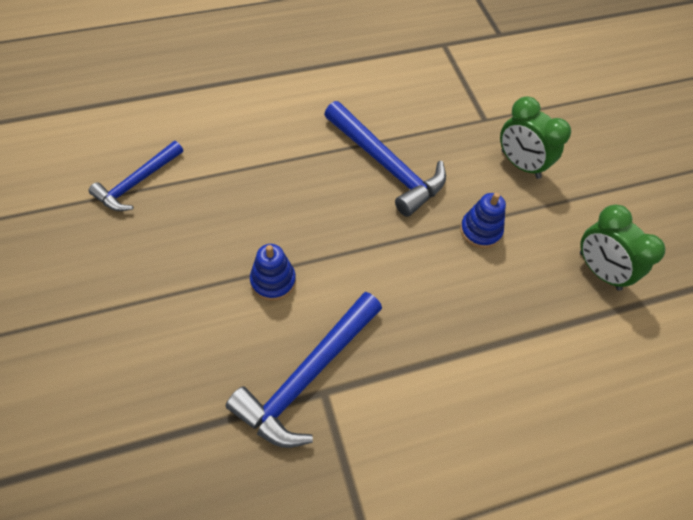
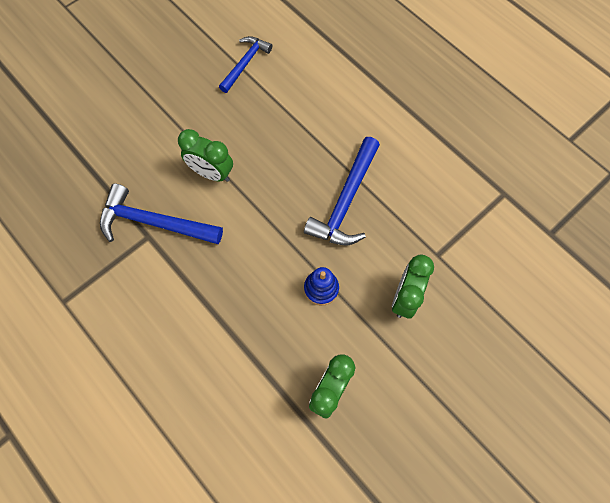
camera: 70 degrees right, 10 degrees up
blue hammer [89,141,183,211] -> blue hammer turned 105 degrees clockwise [219,36,272,93]
blue stacking toy [250,244,296,301] -> green clock [178,129,233,182]

